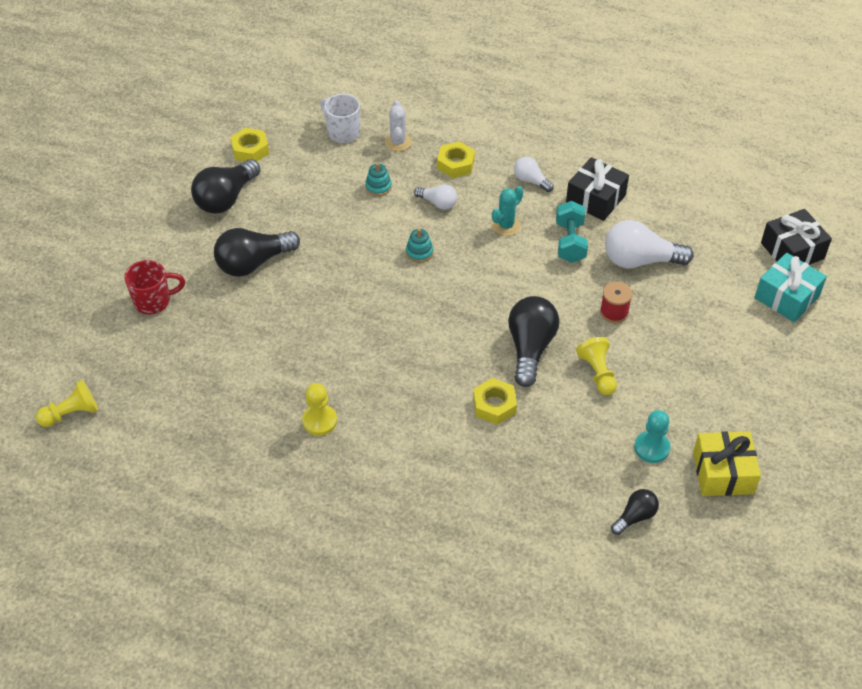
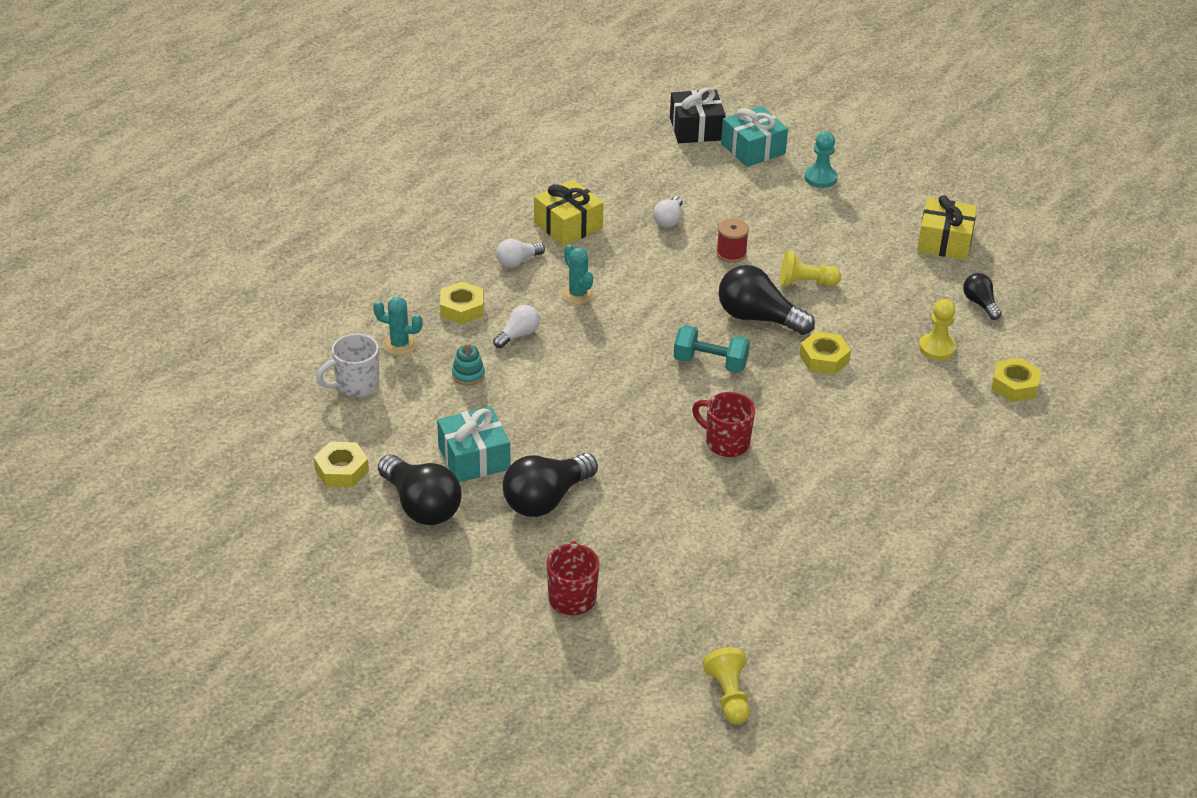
camera: 75 degrees left, 10 degrees down
black light bulb [214,228,300,277] -> black light bulb turned 60 degrees clockwise [503,453,598,517]
yellow pawn [302,383,337,436] -> yellow pawn moved to [919,299,956,360]
white cactus [385,100,412,151] -> turquoise cactus [373,297,423,355]
turquoise stacking toy [406,229,433,263] -> none
turquoise dumbbell [556,201,588,263] -> turquoise dumbbell moved to [674,325,750,373]
black gift [566,157,629,221] -> yellow gift [534,179,604,246]
white light bulb [605,220,693,268] -> white light bulb [653,196,683,228], size x0.54
turquoise pawn [634,410,670,463] -> turquoise pawn moved to [805,132,838,188]
none -> turquoise gift [437,406,510,482]
none -> red mug [692,392,755,457]
none -> yellow nut [991,358,1041,402]

